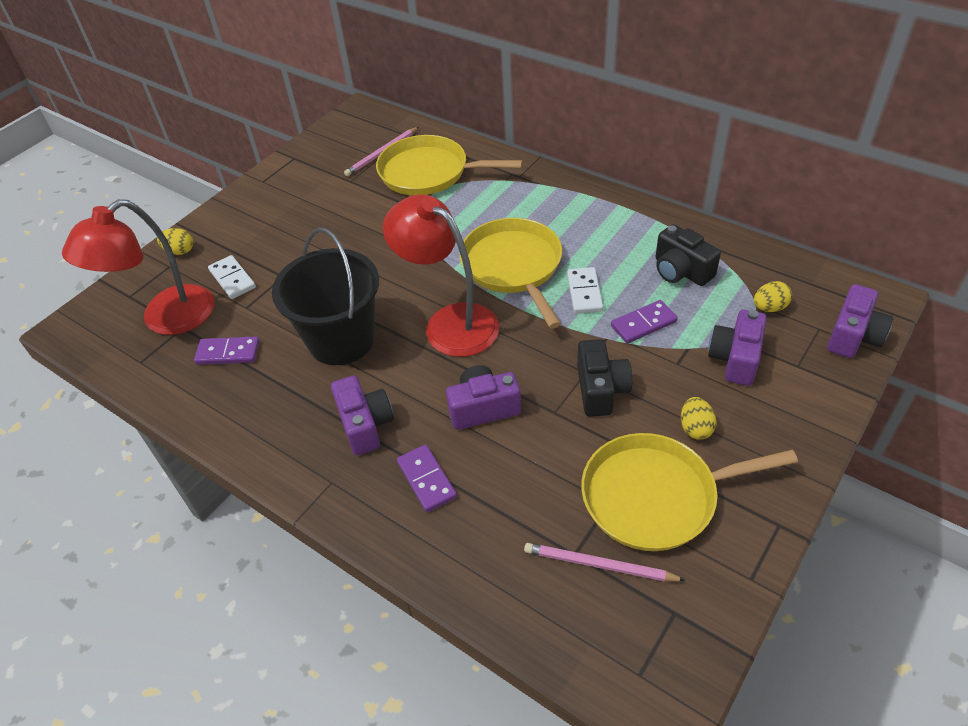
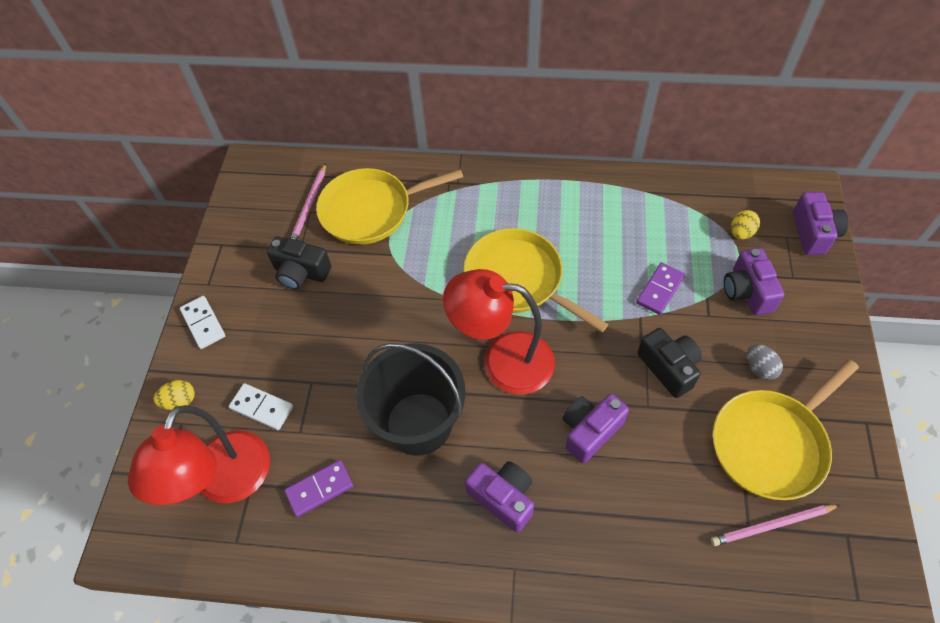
camera: 30 degrees left, 10 degrees up
purple domino [397,445,457,512] -> none
white domino [567,267,603,314] -> white domino moved to [180,296,225,349]
black camera [656,224,721,286] -> black camera moved to [267,237,331,290]
yellow egg [681,397,716,440] -> grey egg [747,344,783,380]

